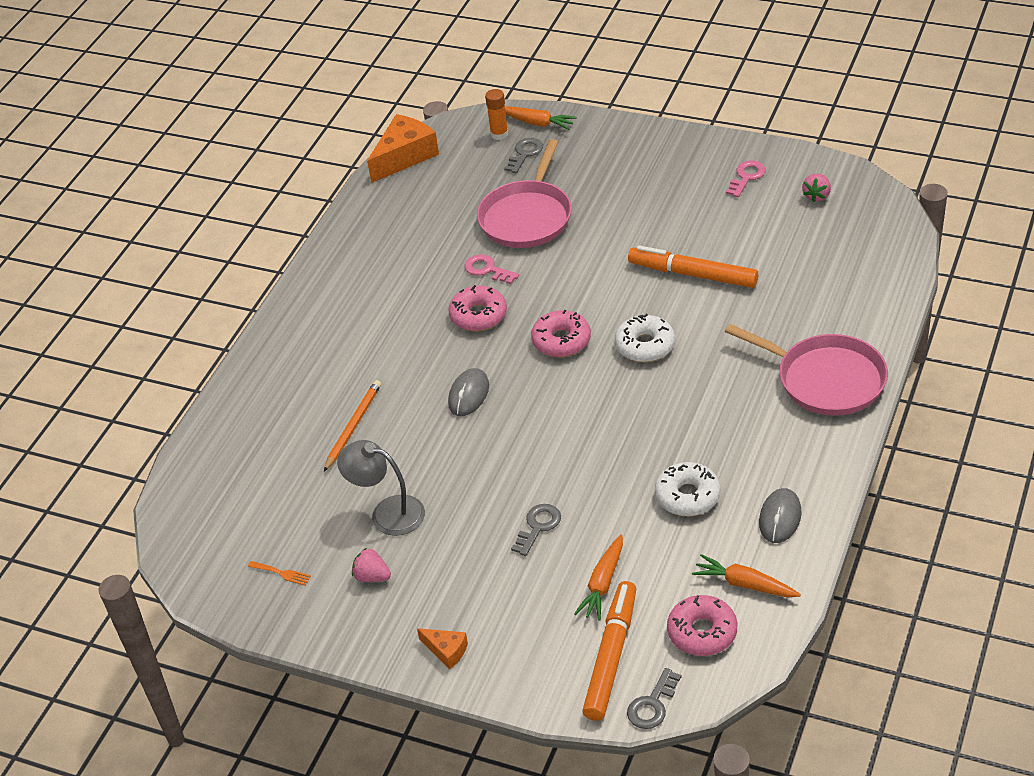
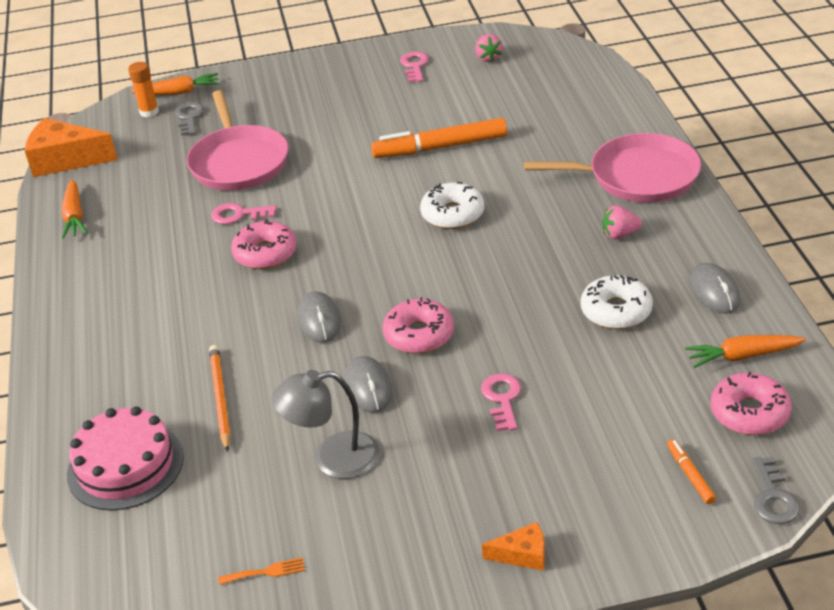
camera: 35 degrees left, 5 degrees down
pink strawberry [352,548,391,582] -> pink strawberry moved to [602,205,642,239]
orange cheese [367,114,439,183] -> orange cheese turned 90 degrees counterclockwise [25,118,118,177]
grey key [511,504,561,556] -> pink key [481,373,521,431]
pink donut [531,310,591,357] -> pink donut moved to [383,297,454,354]
orange carrot [574,534,623,621] -> orange carrot moved to [62,179,87,239]
orange marker [582,581,636,721] -> orange marker [667,439,716,504], size x0.45
none -> pink cake [67,406,184,511]
none -> grey mouse [345,356,393,413]

